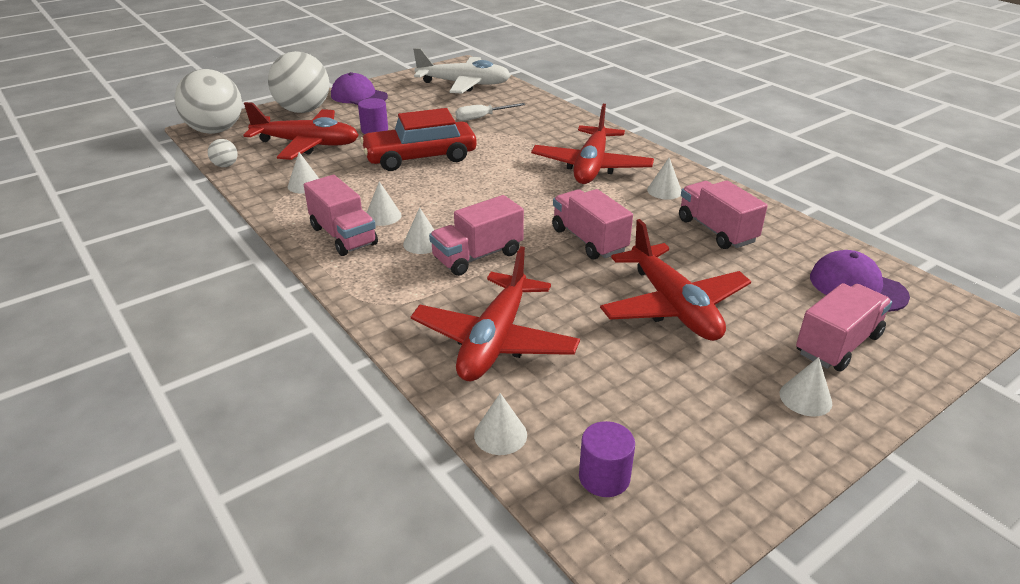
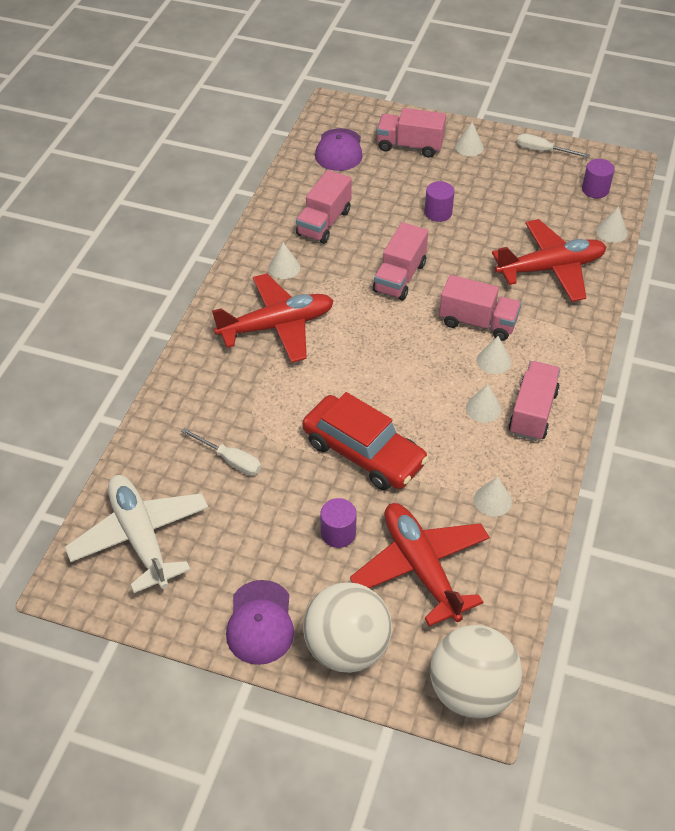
camera: 125 degrees left, 15 degrees up
white ball [208,139,238,167] -> none
red plane [600,219,751,341] -> purple cylinder [425,181,454,222]
none -> white screwdriver [517,133,590,158]

